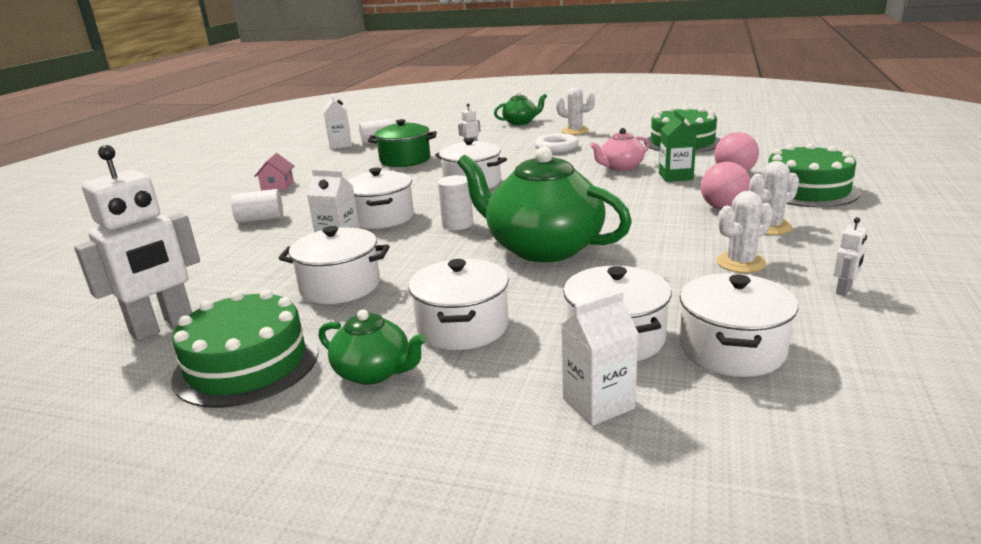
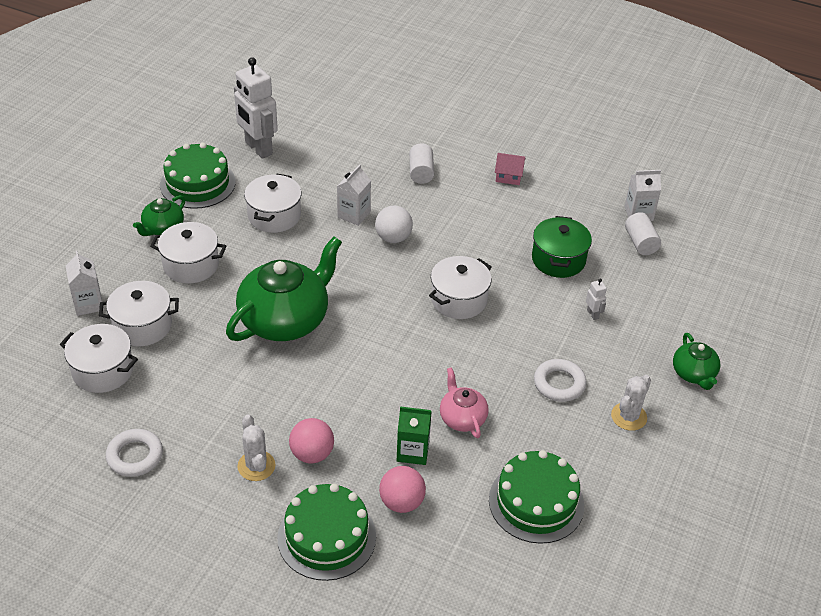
camera: 95 degrees right, 20 degrees up
white pot [347,168,414,229] -> white ball [375,205,413,243]
white cylinder [438,175,473,230] -> none
white cactus [716,191,773,273] -> none
white robot [833,217,867,296] -> white ring [106,429,163,477]

